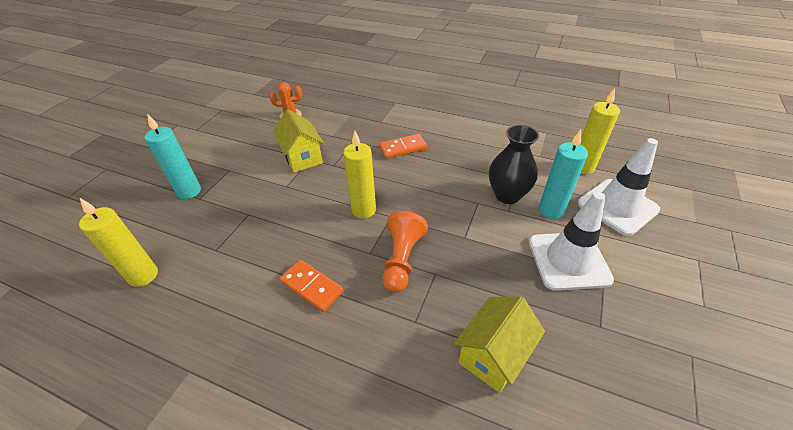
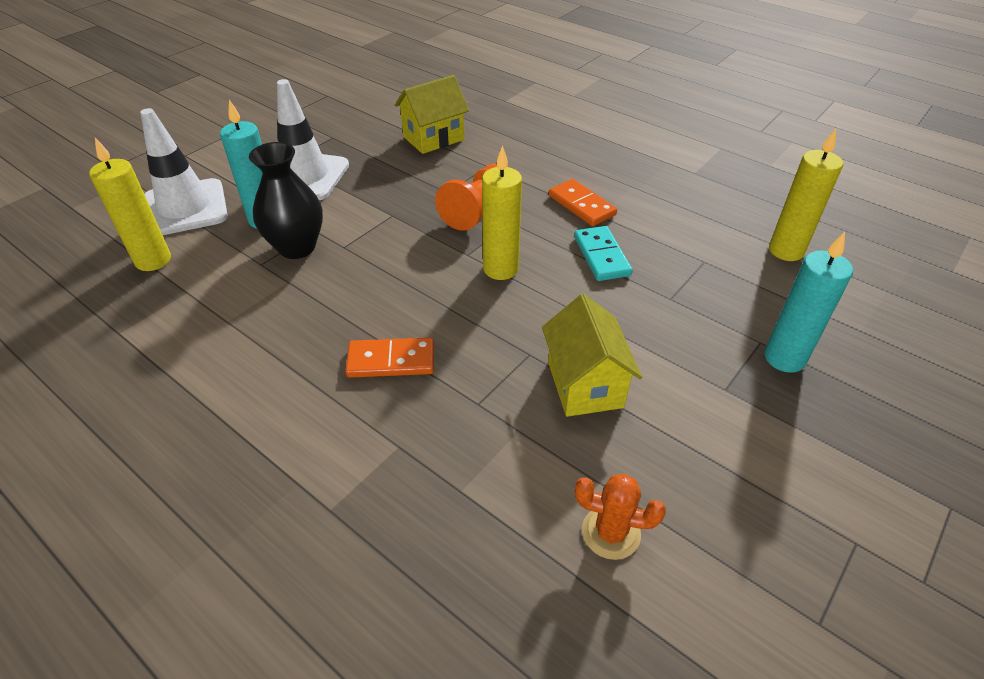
camera: 165 degrees left, 0 degrees up
none -> turquoise domino [574,226,633,281]

